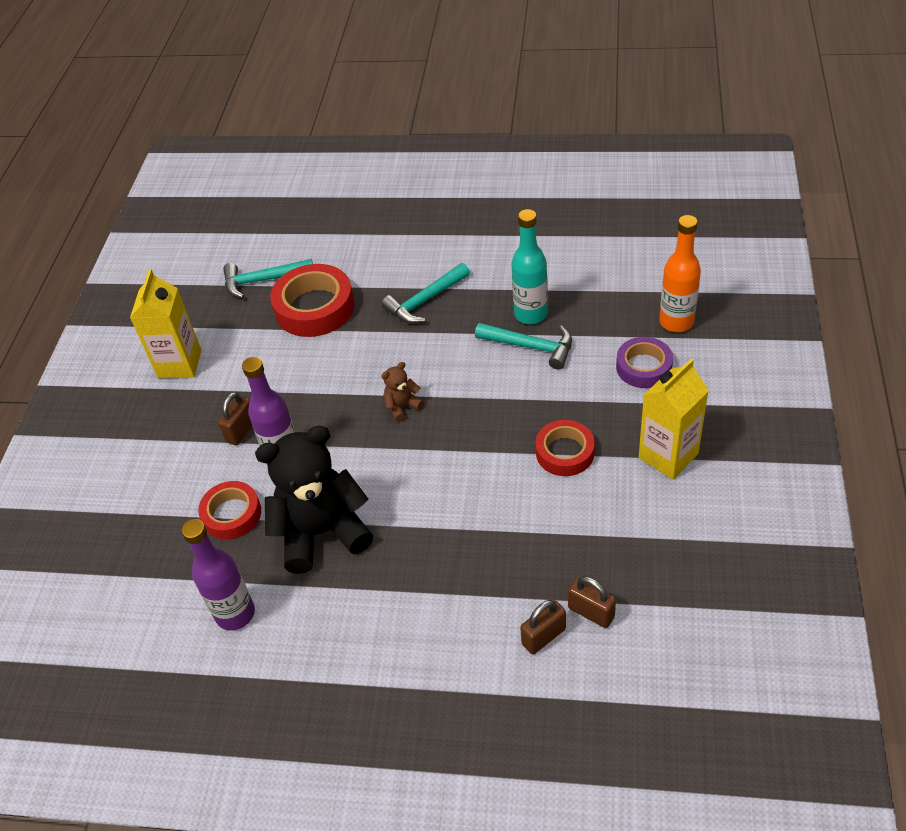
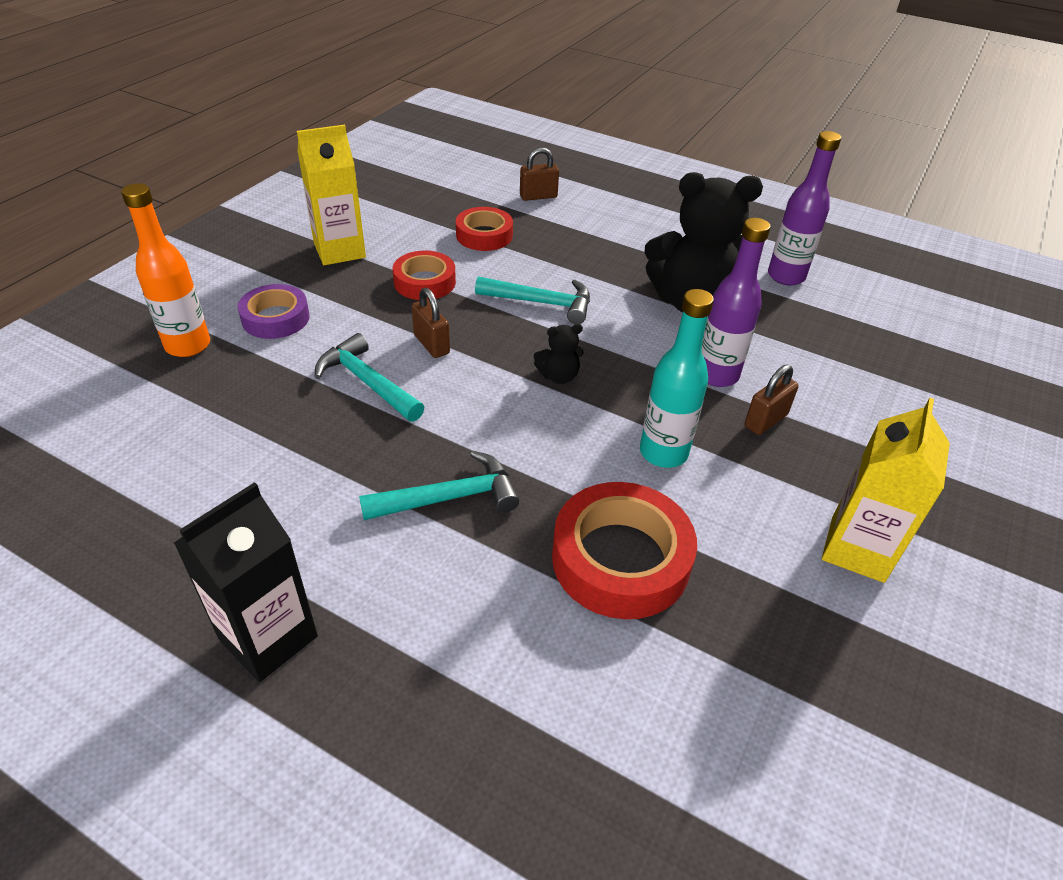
camera: 165 degrees left, 5 degrees down
red tape [198,481,261,540] -> red tape moved to [456,207,513,251]
turquoise hammer [223,259,313,298] -> turquoise hammer moved to [475,276,590,324]
brown teddy bear [381,362,424,422] -> black teddy bear [534,324,583,384]
turquoise bottle [511,209,548,324] -> turquoise bottle moved to [640,289,714,468]
brown padlock [568,576,616,628] -> brown padlock moved to [411,288,450,358]
none -> black carton [174,482,318,682]

